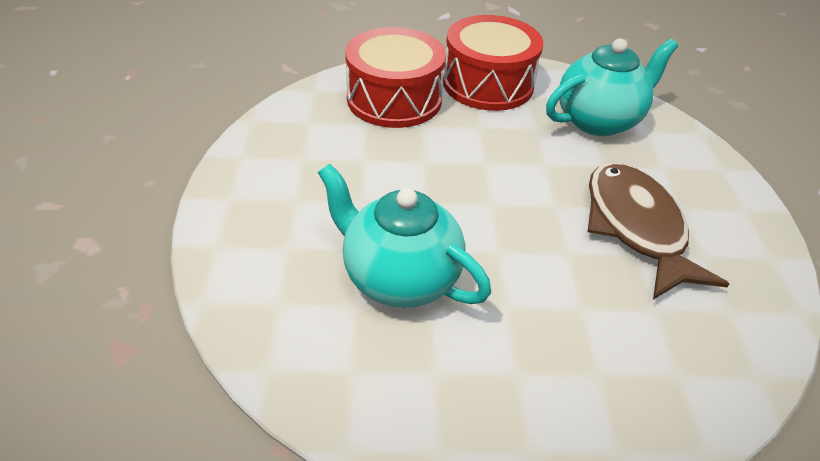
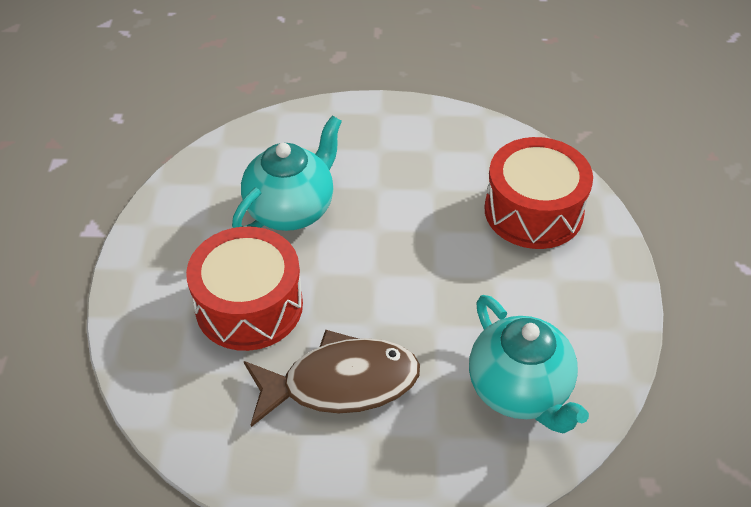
camera: 95 degrees right, 5 degrees up
red drum [443,15,543,111] -> red drum moved to [186,226,303,351]

